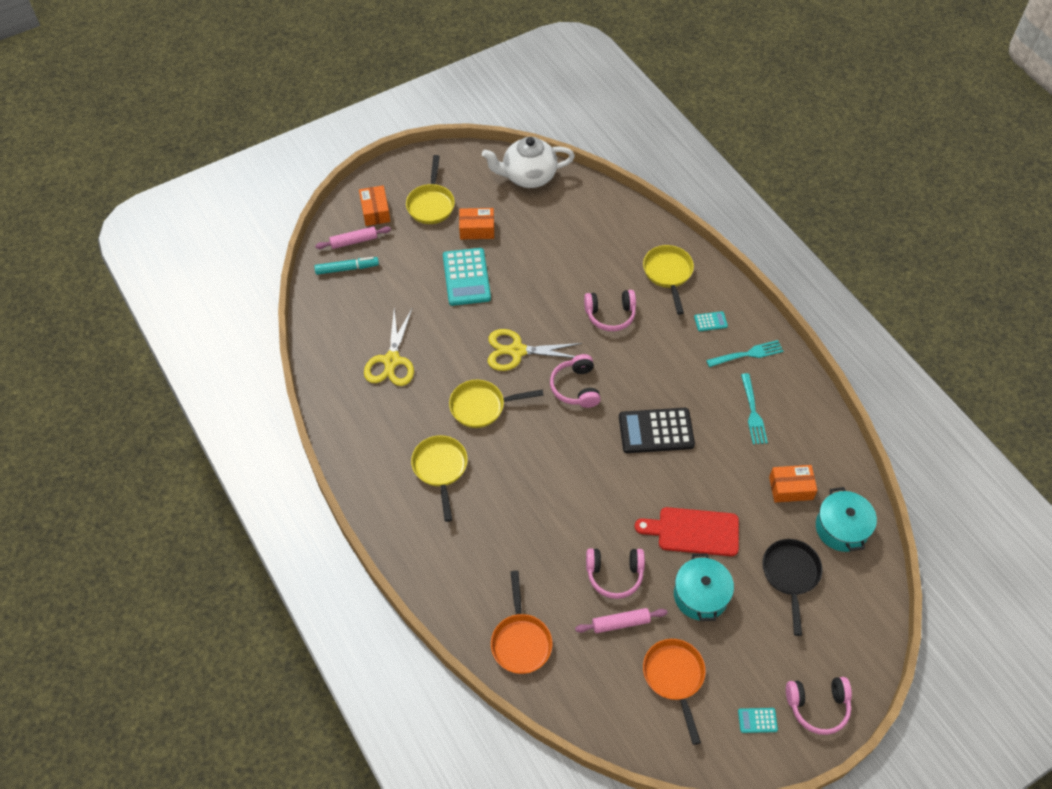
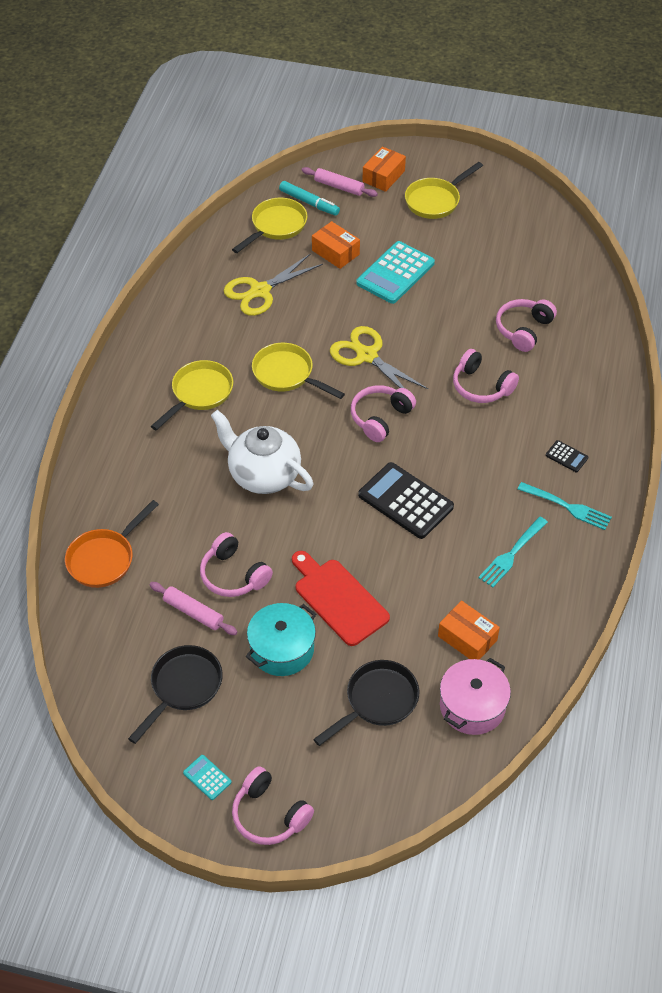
camera: 45 degrees right, 5 degrees down
orange box [459,208,494,239] -> orange box moved to [312,221,360,269]
white teapot [482,137,575,188] -> white teapot moved to [211,410,313,494]
yellow pan [643,245,694,315] -> yellow pan moved to [232,198,307,253]
orange pan [643,639,706,745] -> black pan [128,645,223,744]
turquoise calculator [694,311,728,331] -> black calculator [546,440,588,472]
turquoise pot [816,487,877,552] -> pink pot [440,658,511,735]
none -> pink headphones [496,299,557,352]

